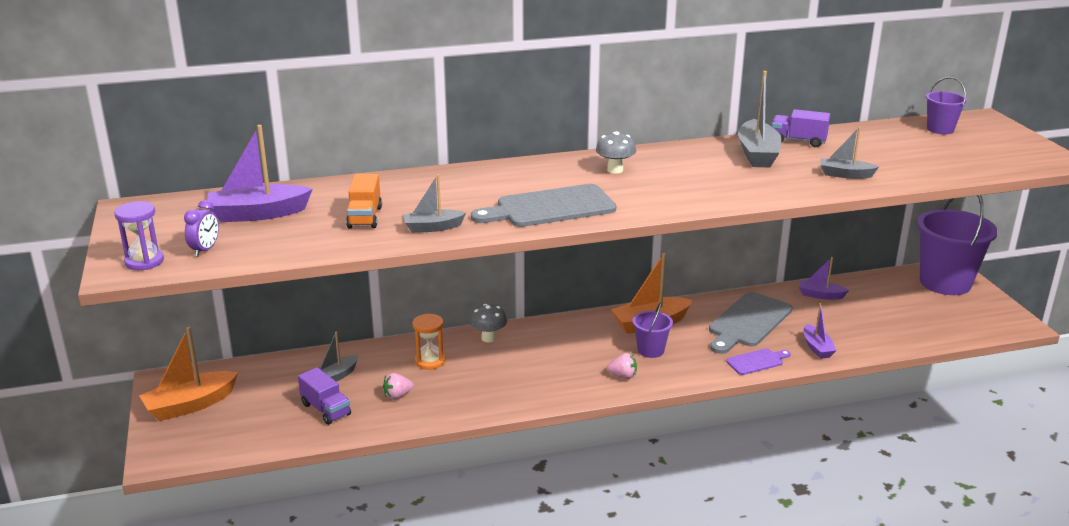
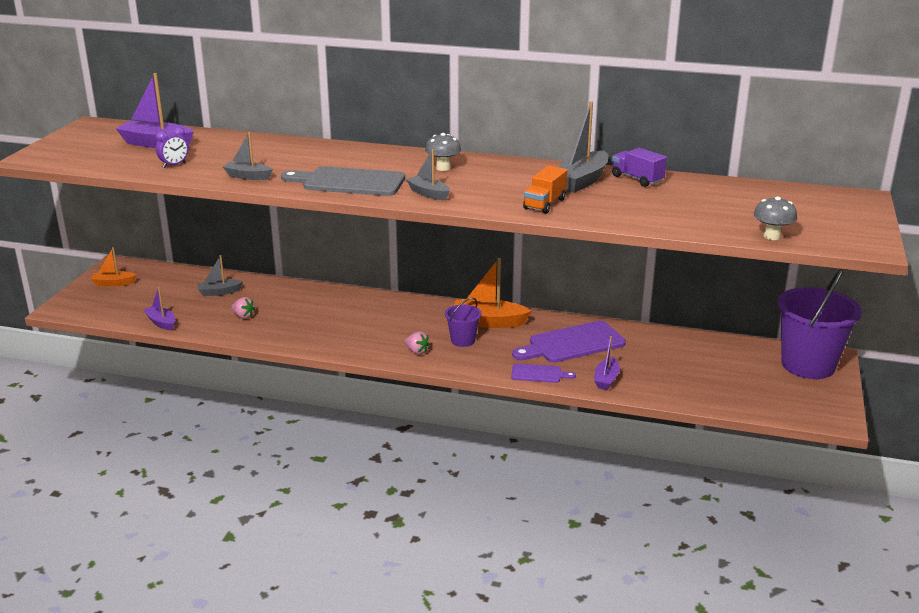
camera: 30 degrees right, 0 degrees up
purple hourglass [114,201,164,270] -> none
orange boat [139,327,238,421] -> orange boat [91,247,137,287], size x0.60
purple clock [184,200,219,257] -> purple clock moved to [156,127,188,168]
purple truck [298,367,351,425] -> none
orange truck [346,174,382,228] -> orange truck moved to [523,165,568,214]
pink strawberry [383,373,414,400] -> pink strawberry turned 150 degrees counterclockwise [231,297,255,319]
orange hourglass [412,313,445,370] -> none
grey mushroom [470,304,507,342] -> grey mushroom moved to [754,196,797,240]
grey cutting board [709,292,792,354] -> purple cutting board [512,321,626,363]
purple boat [799,257,849,300] -> purple boat moved to [143,287,175,331]
grey boat [821,127,879,179] -> grey boat moved to [406,149,450,200]
purple bucket [926,77,967,134] -> none

